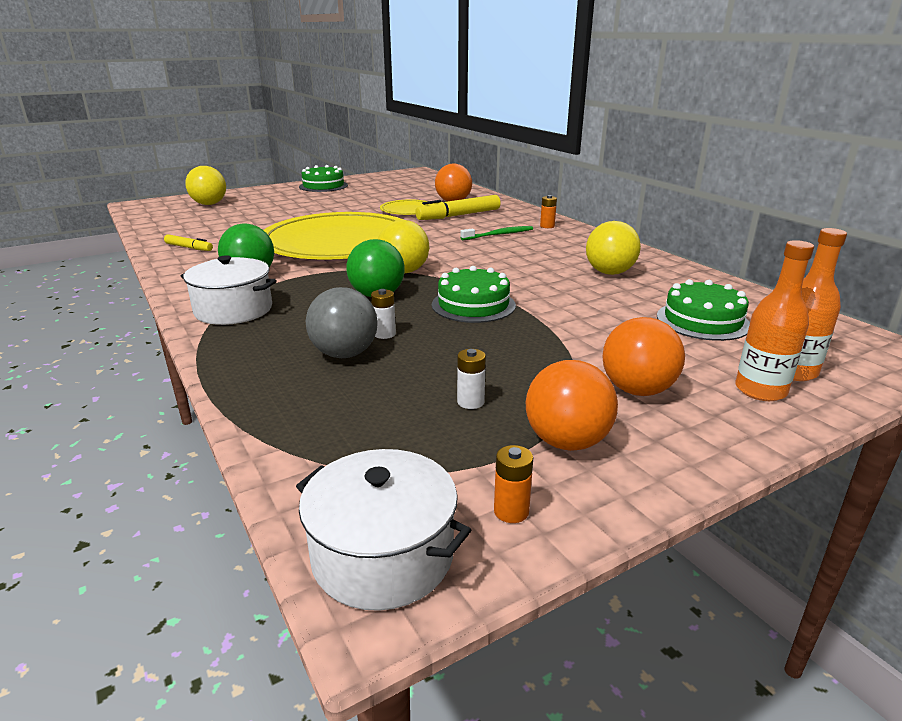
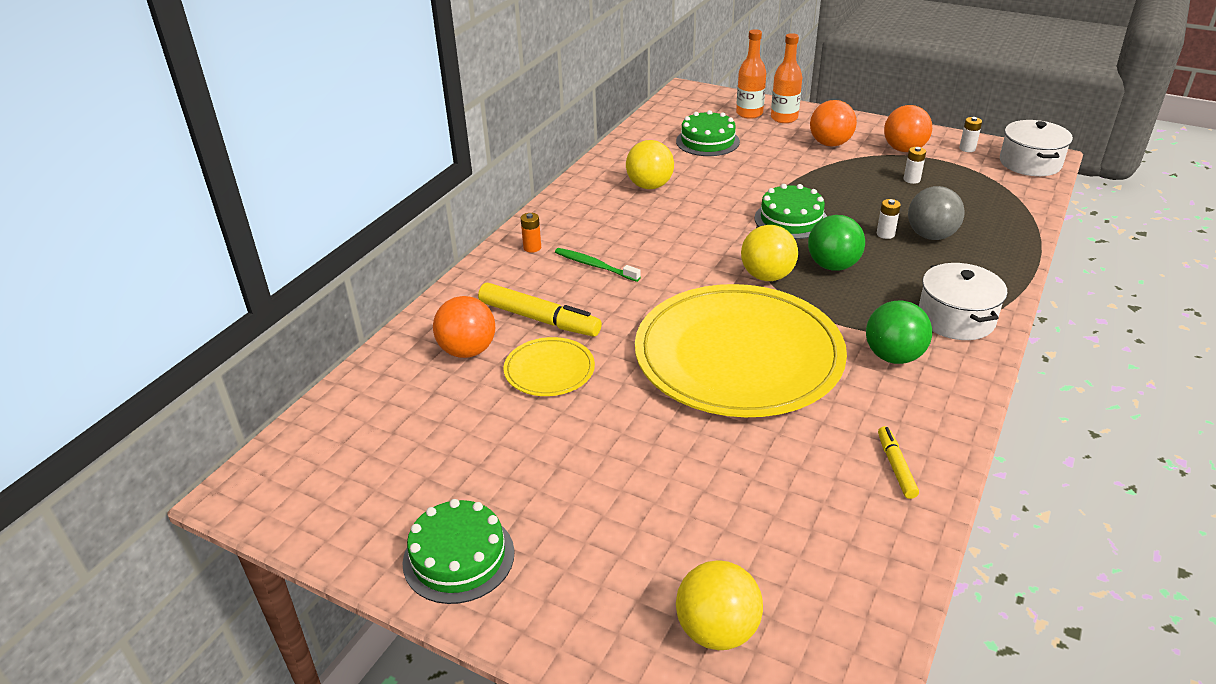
camera: 120 degrees left, 10 degrees up
orange battery [494,445,533,523] -> white battery [959,117,982,152]

